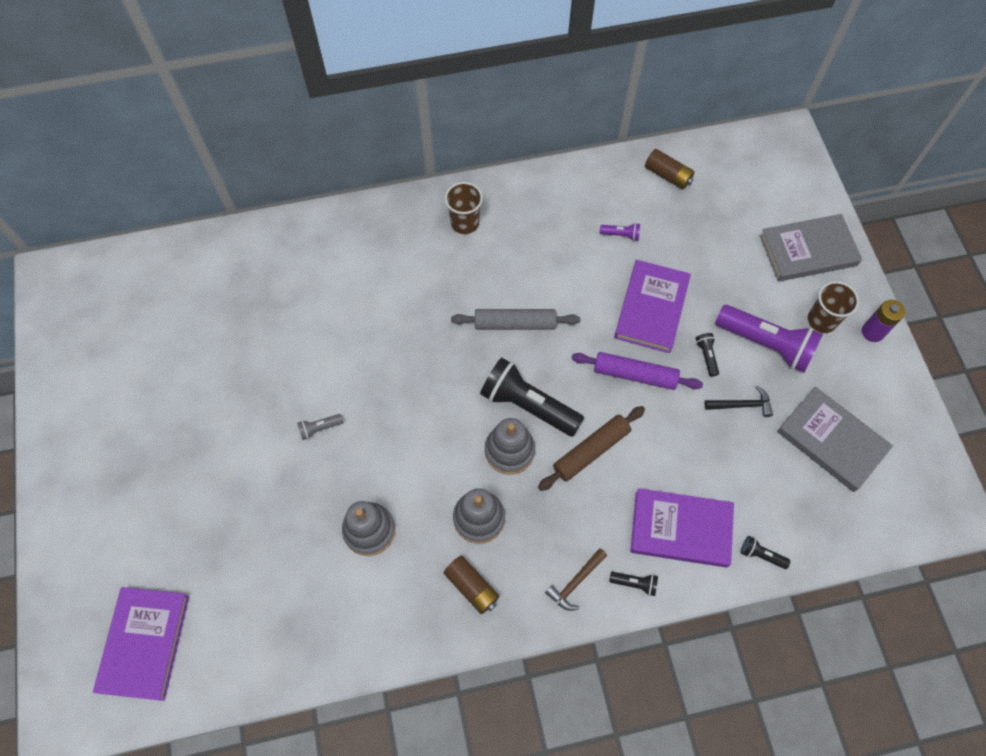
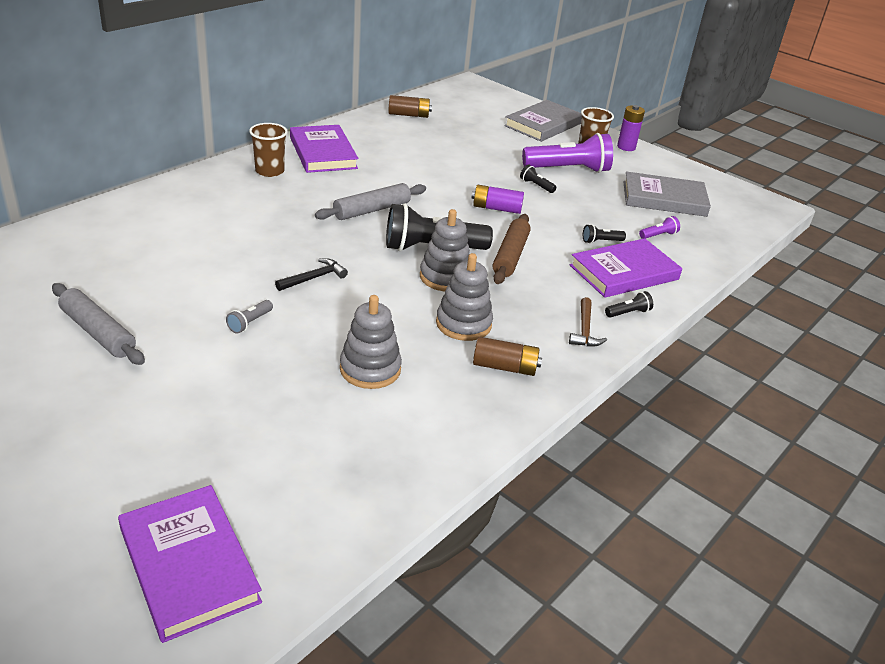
camera: 40 degrees left, 30 degrees down
purple rolling pin [571,352,703,390] -> purple battery [471,185,524,214]
purple flashlight [600,223,640,241] -> purple flashlight moved to [639,216,680,239]
purple book [614,260,691,353] -> purple book moved to [290,125,358,173]
black hammer [705,386,773,417] -> black hammer moved to [275,258,348,291]
black flashlight [741,536,791,569] -> black flashlight moved to [583,224,626,244]
none -> grey rolling pin [52,283,145,365]

